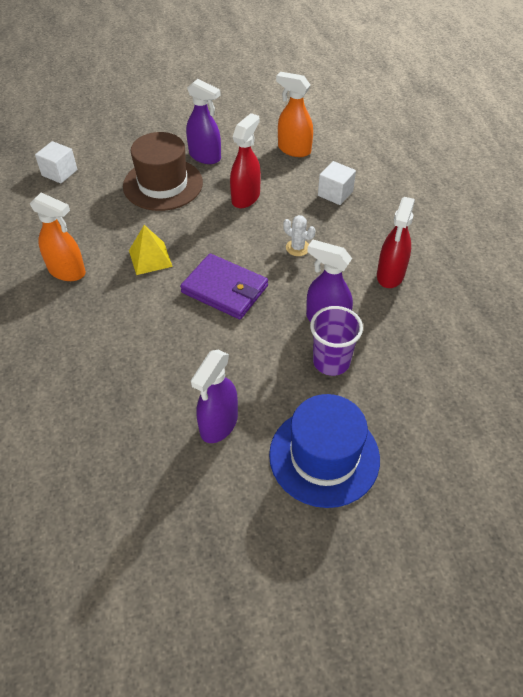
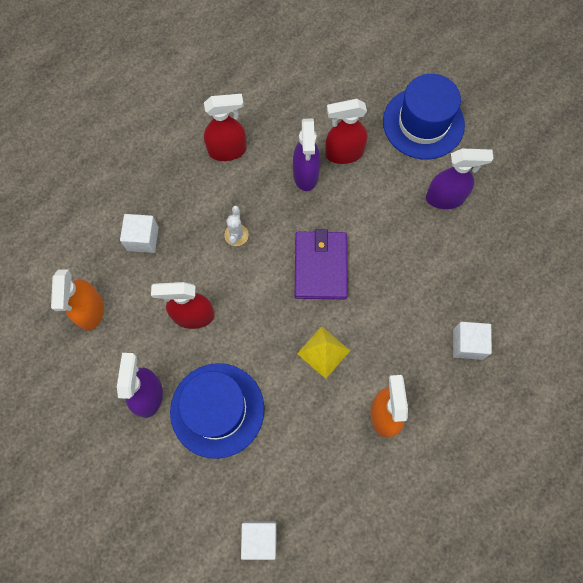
camera: 120 degrees left, 20 degrees up
brown hat [123,132,203,211] -> blue hat [170,363,264,459]
purple cup [310,306,363,376] -> red spray bottle [325,99,368,164]
none -> white cube [453,322,492,360]

